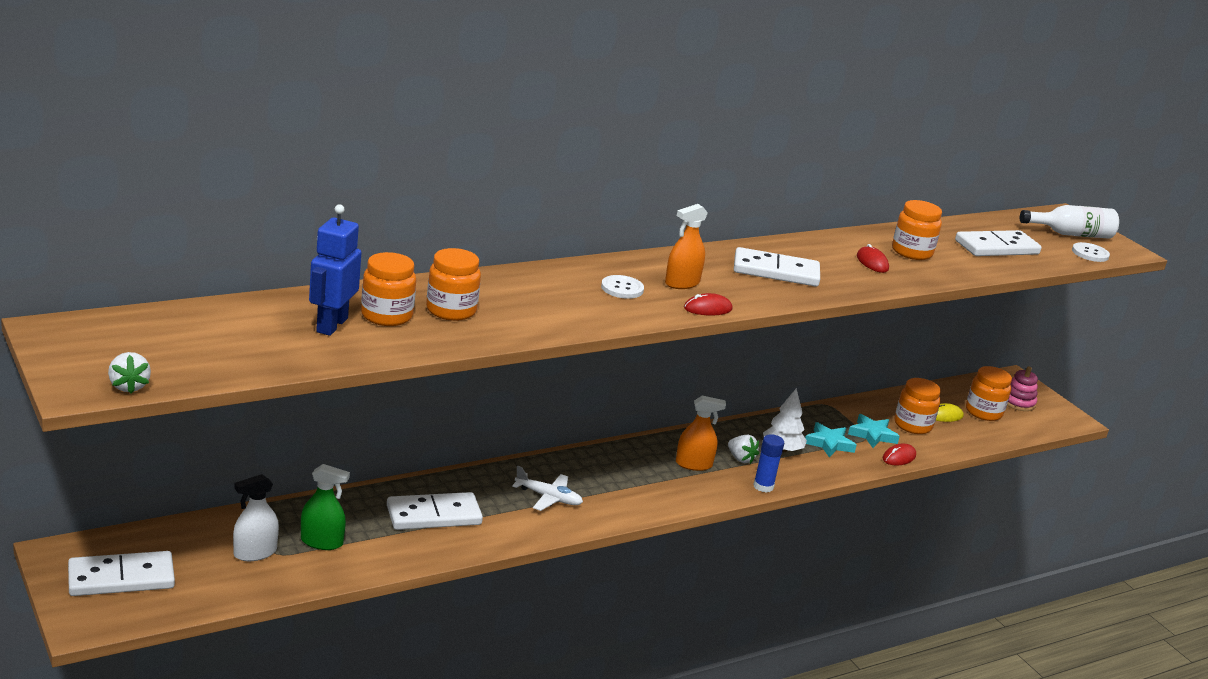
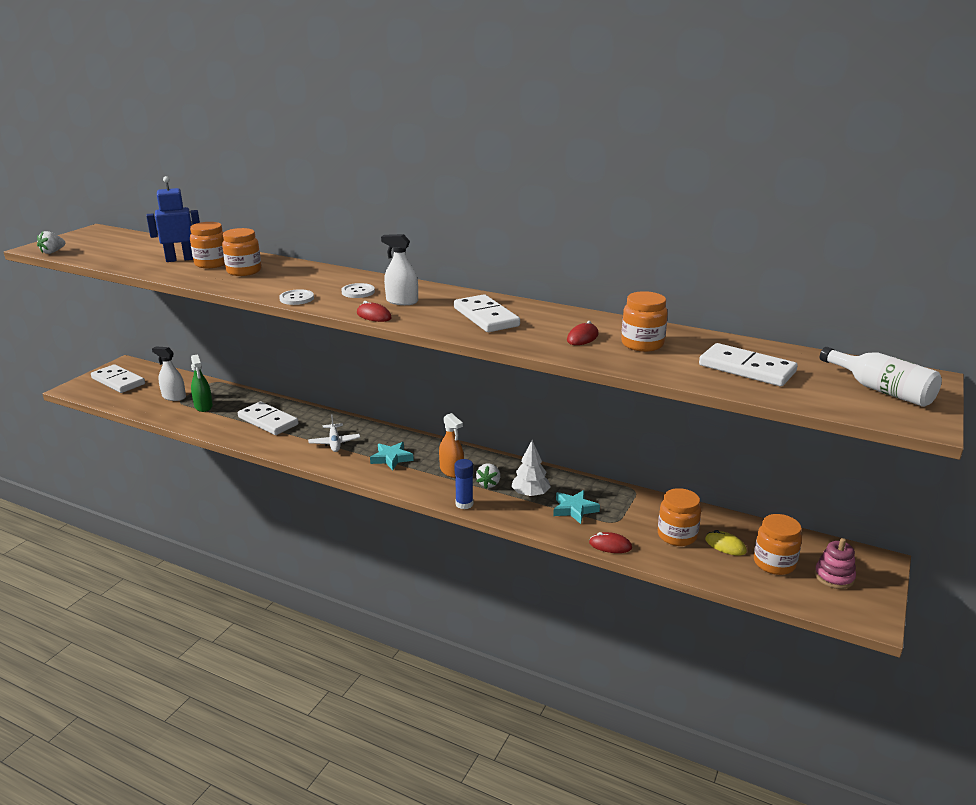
camera: 60 degrees right, 0 degrees up
orange spray bottle [665,204,708,289] -> white spray bottle [381,234,418,305]
turquoise star [848,414,900,448] -> turquoise star moved to [370,442,414,470]
white button [1072,242,1110,262] -> white button moved to [279,289,314,305]

